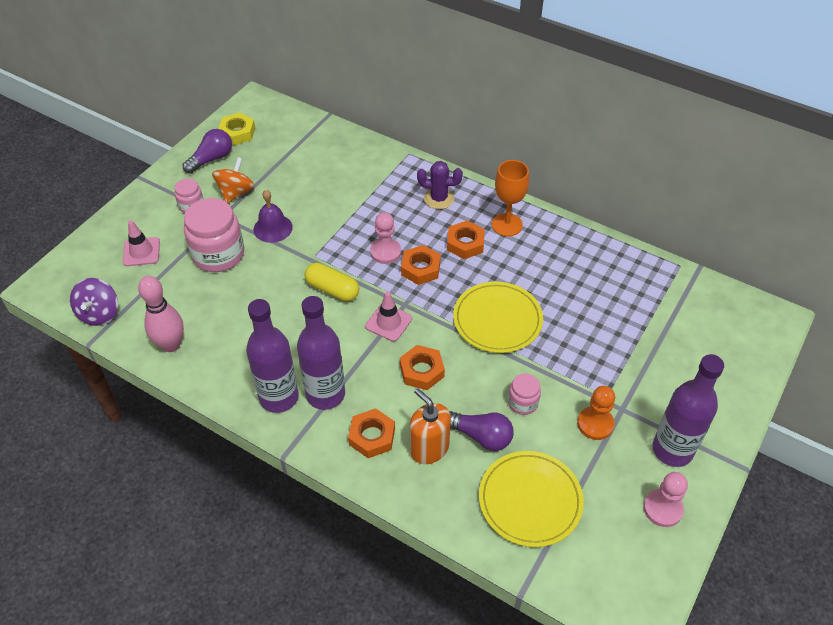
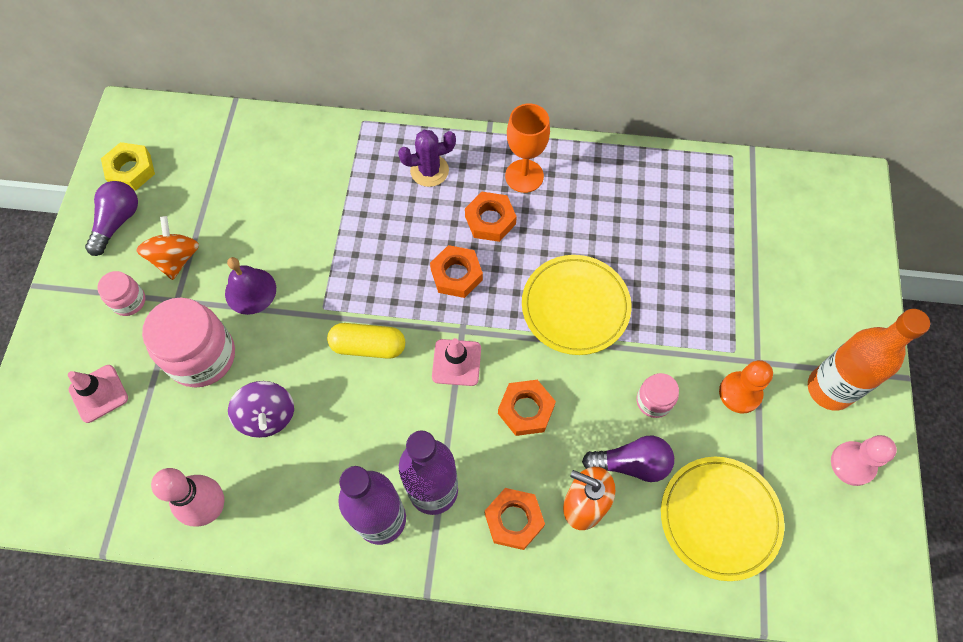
camera: 25 degrees left, 15 degrees up
purple spinning top [70,278,118,326] -> purple spinning top moved to [228,381,294,438]
pink pawn [370,212,401,264] -> none
purple bottle [652,354,724,467] -> orange bottle [808,309,930,411]

